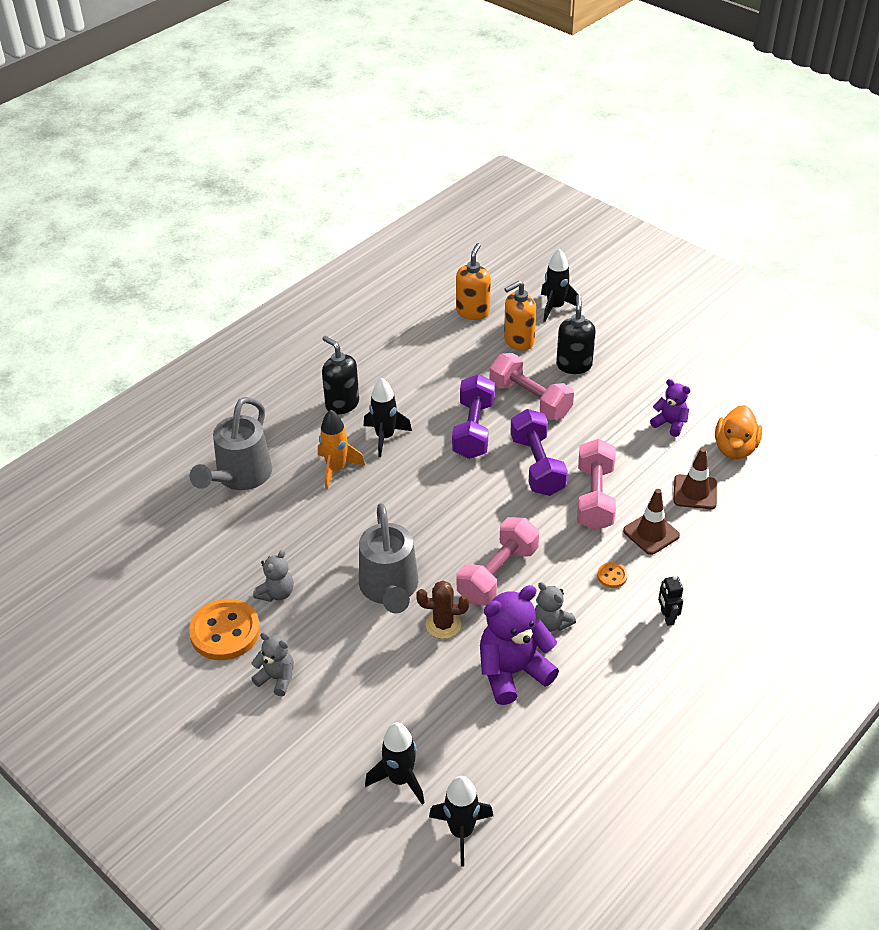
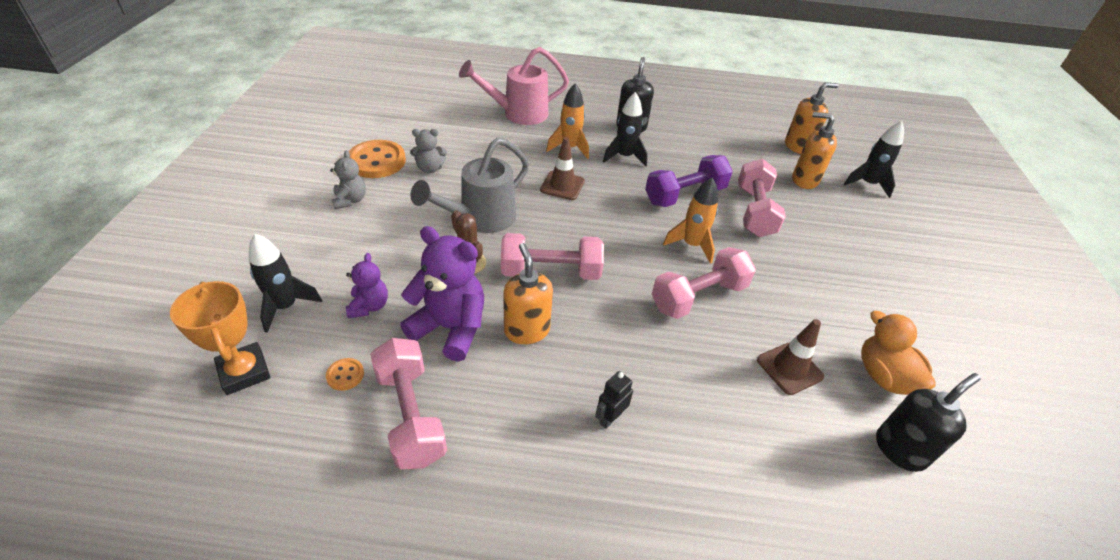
camera: 50 degrees right, 0 degrees up
grey watering can [190,397,272,490] -> pink watering can [459,47,569,125]
black rocket [429,776,493,867] -> orange trophy [170,281,270,395]
purple dumbbell [510,409,568,496] -> orange rocket [663,178,718,264]
grey teddy bear [535,582,576,632] -> orange soap dispenser [503,243,553,344]
black soap dispenser [556,295,596,374] -> black soap dispenser moved to [876,373,980,472]
orange button [597,562,628,588] -> orange button moved to [326,358,364,391]
brown traffic cone [623,489,680,555] -> brown traffic cone moved to [540,137,585,200]
purple teddy bear [650,379,691,437] -> purple teddy bear moved to [346,253,388,318]
orange duck [715,405,762,459] -> orange duck turned 90 degrees clockwise [861,311,936,395]
none -> pink dumbbell [370,338,447,469]

